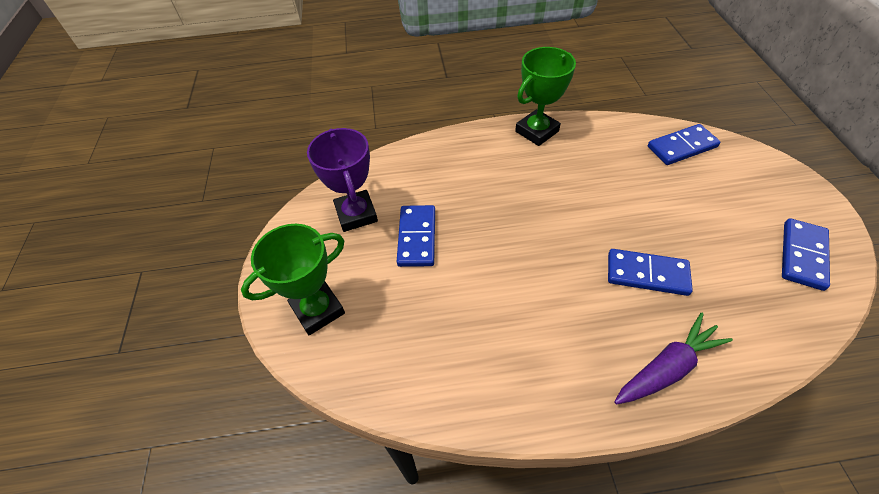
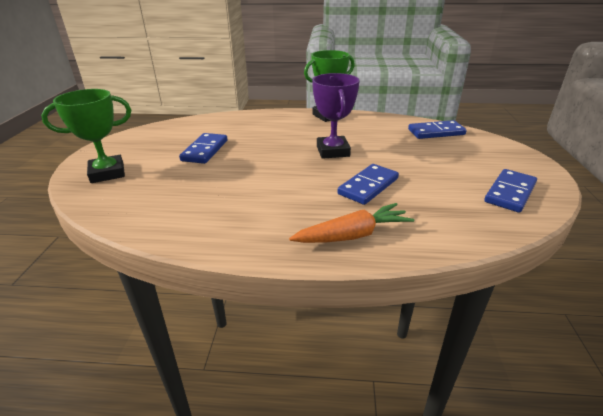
camera: 10 degrees right, 20 degrees down
purple trophy [307,128,378,232] -> purple trophy moved to [312,73,360,159]
blue domino [608,249,693,296] -> blue domino turned 75 degrees counterclockwise [337,164,399,205]
purple carrot [614,313,733,405] -> orange carrot [289,203,414,243]

